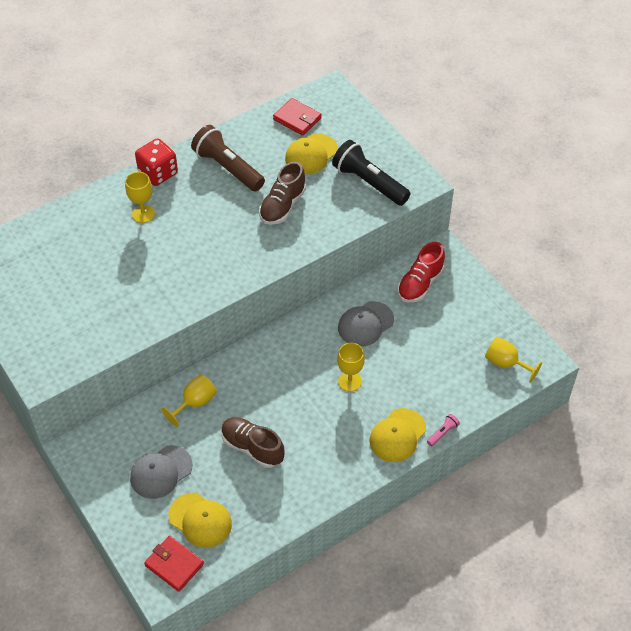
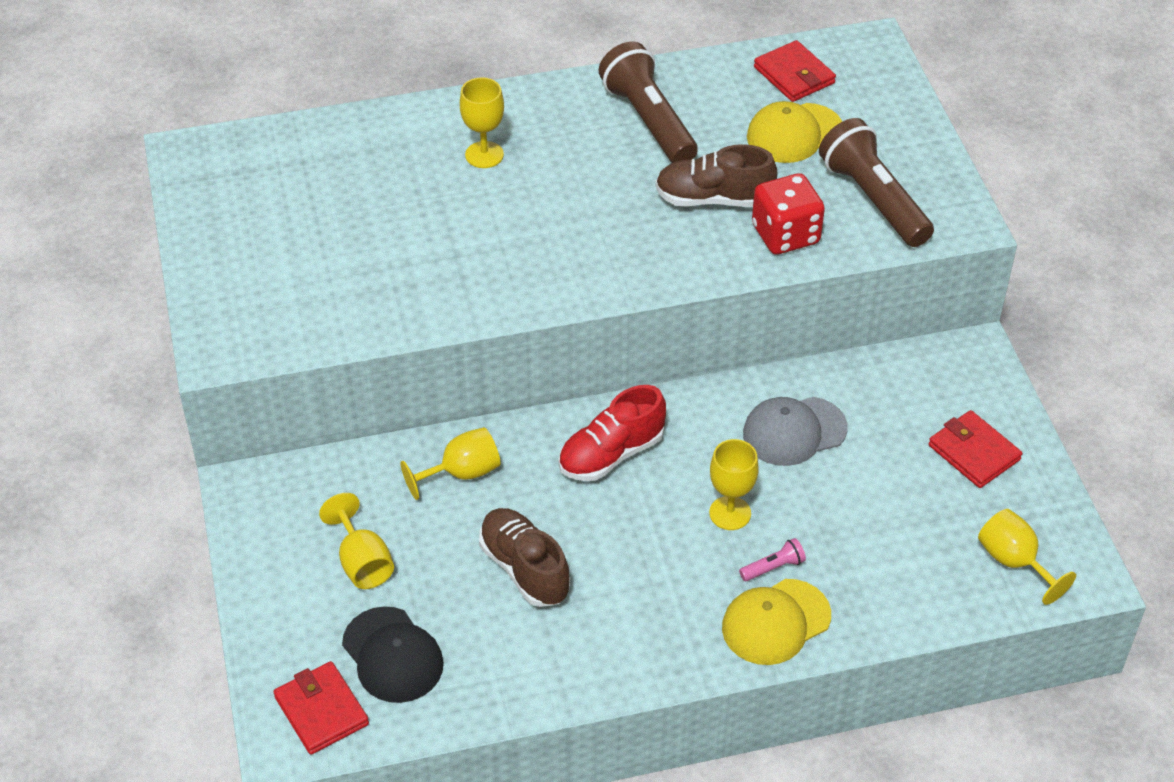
camera: 20 degrees right, 5 degrees down
grey cap [130,445,193,499] -> yellow goblet [319,493,394,589]
red dice [135,138,178,186] -> red dice moved to [752,173,825,255]
yellow cap [169,493,232,548] -> black cap [342,606,444,703]
brown shoe [259,162,306,225] -> brown shoe turned 45 degrees clockwise [655,144,777,207]
black flashlight [332,140,411,206] -> brown flashlight [819,118,934,247]
red shoe [397,242,445,303] -> red shoe moved to [558,385,666,481]
pink flashlight [427,414,460,446] -> pink flashlight moved to [739,538,806,581]
none -> red wallet [929,410,1022,488]

